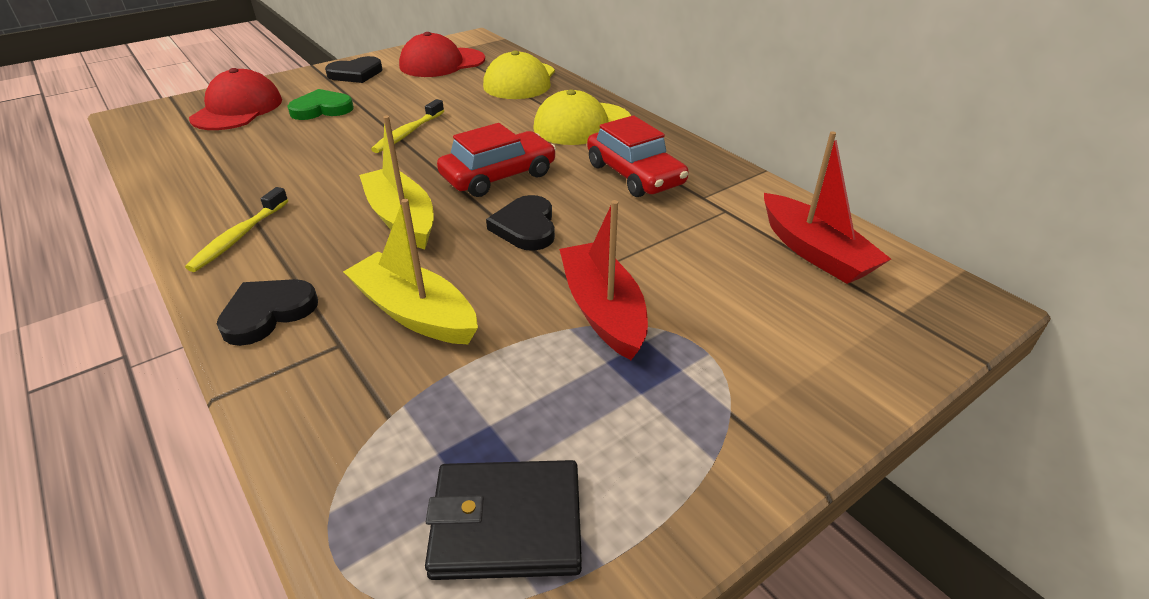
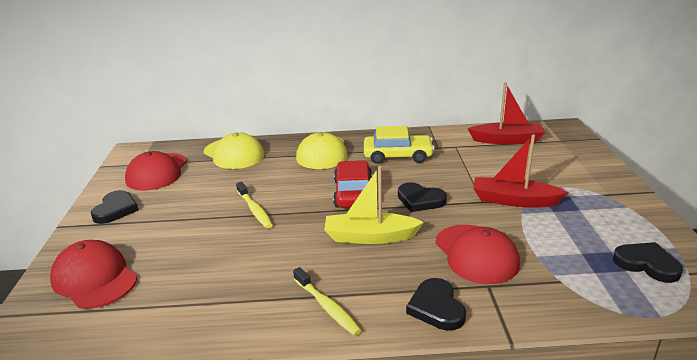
camera: 55 degrees left, 10 degrees down
green heart [287,89,354,120] -> none
yellow boat [343,199,478,344] -> red cap [435,225,520,284]
black wallet [425,460,582,580] -> black heart [613,242,683,283]
red car [587,115,689,197] -> yellow car [364,126,434,164]

